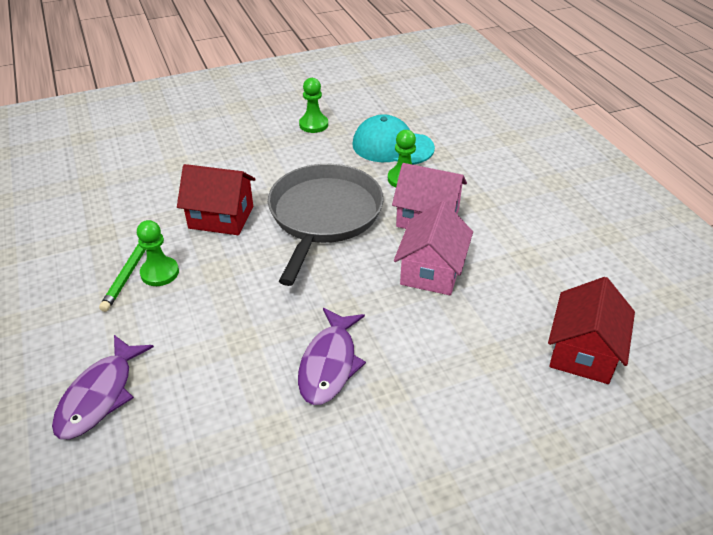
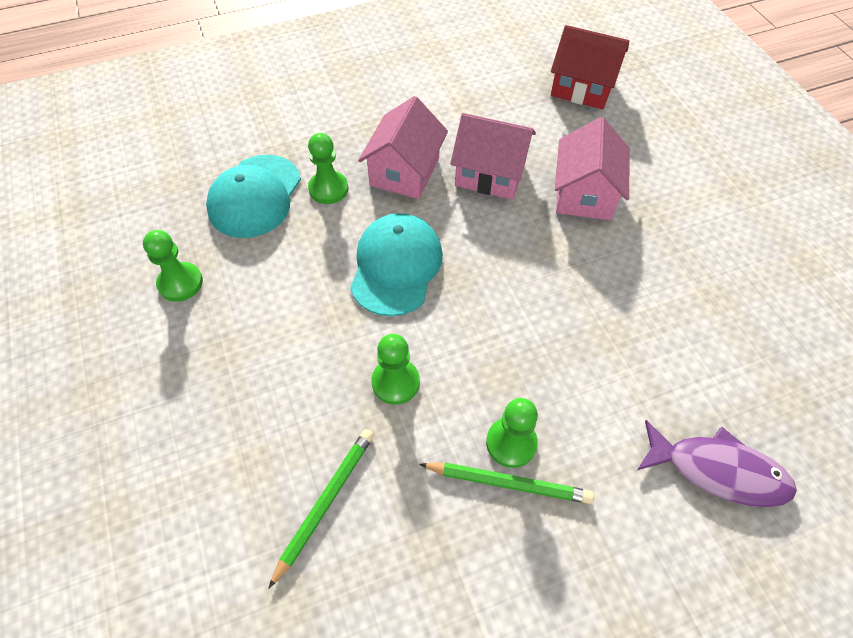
camera: 90 degrees left, 15 degrees up
red house [177,164,256,235] -> green pawn [372,334,420,405]
grey pan [268,164,384,286] -> turquoise cap [350,213,443,316]
purple fish [298,308,366,405] -> none
none -> green pencil [268,429,374,589]
none -> pink house [555,117,630,220]

